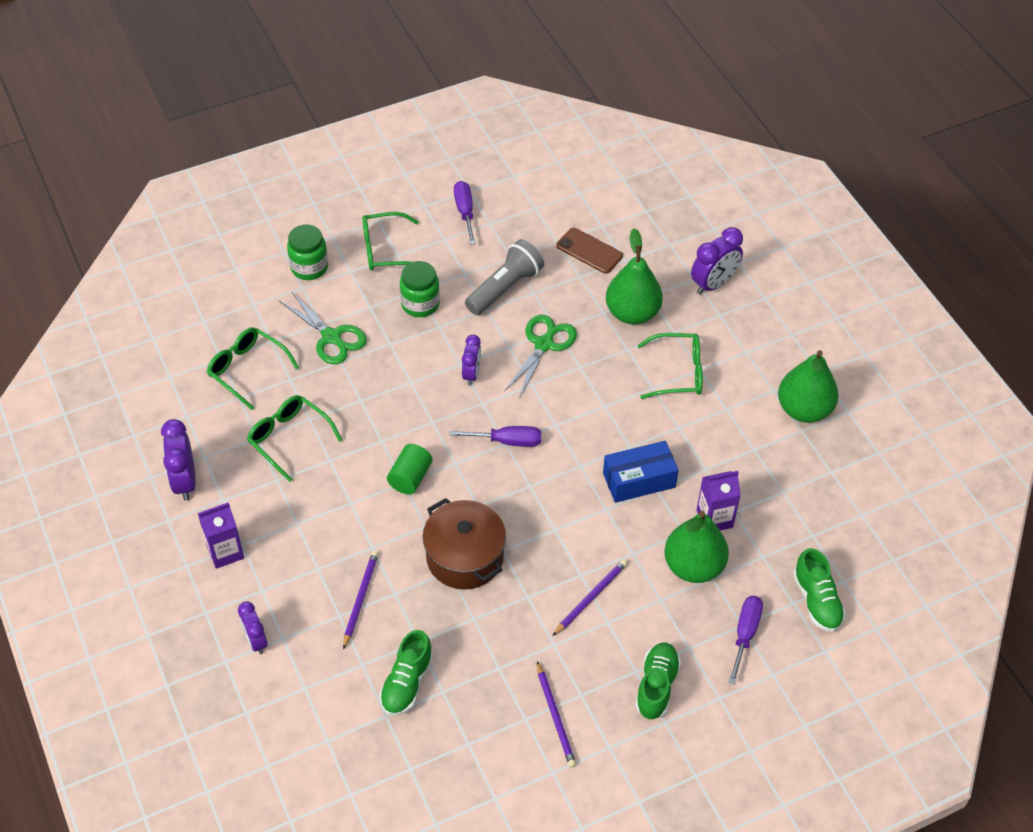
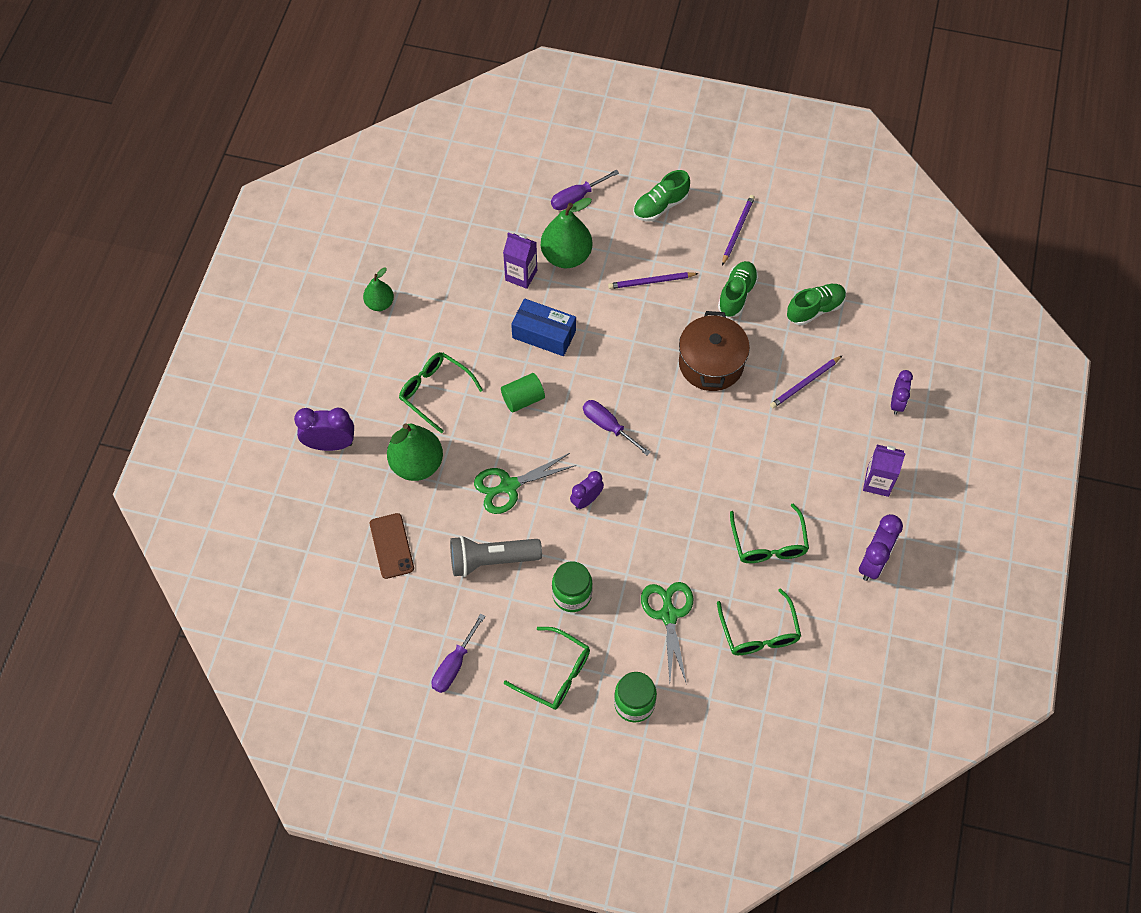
camera: 140 degrees left, 10 degrees up
green cylinder [387,444,432,494] -> green cylinder moved to [501,373,545,413]
green pear [778,350,839,423] -> green pear [363,268,394,311], size x0.58
green shoe [793,548,846,632] -> green shoe moved to [718,261,758,317]

